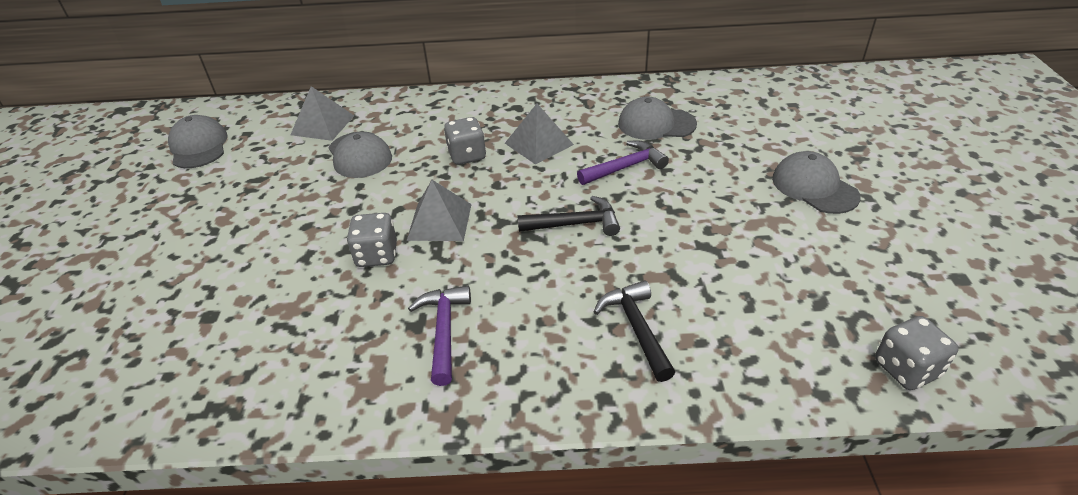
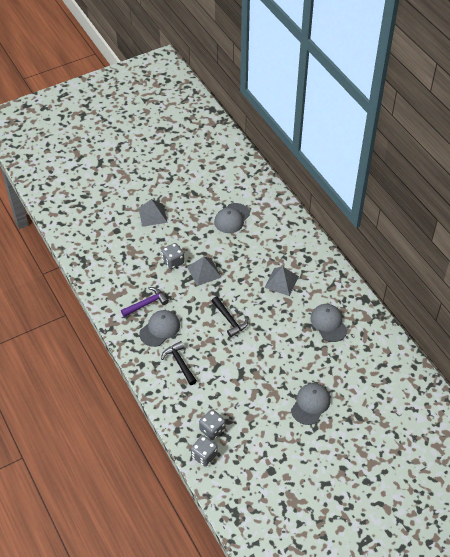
camera: 60 degrees right, 10 degrees up
grey cap [168,115,228,168] -> grey cap moved to [139,310,180,347]
grey pyramid [291,86,354,141] -> grey pyramid moved to [139,199,167,227]
grey dice [444,117,486,165] -> grey dice moved to [199,409,225,440]
purple hammer [577,141,669,185] -> none
black hammer [594,280,675,382] -> black hammer turned 75 degrees counterclockwise [161,341,197,385]

